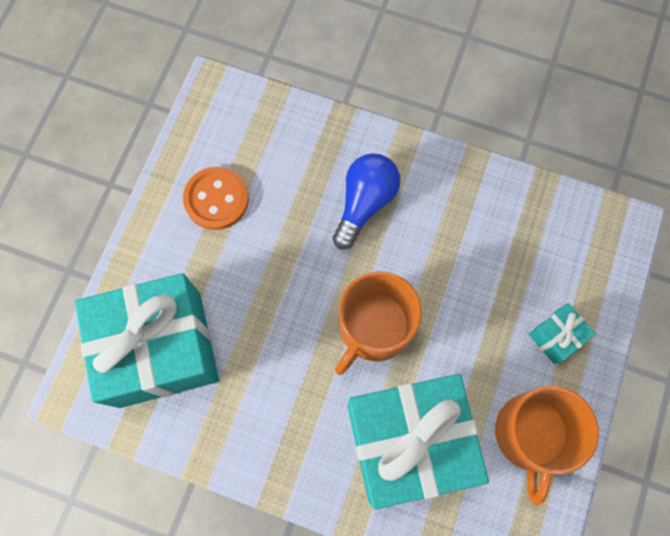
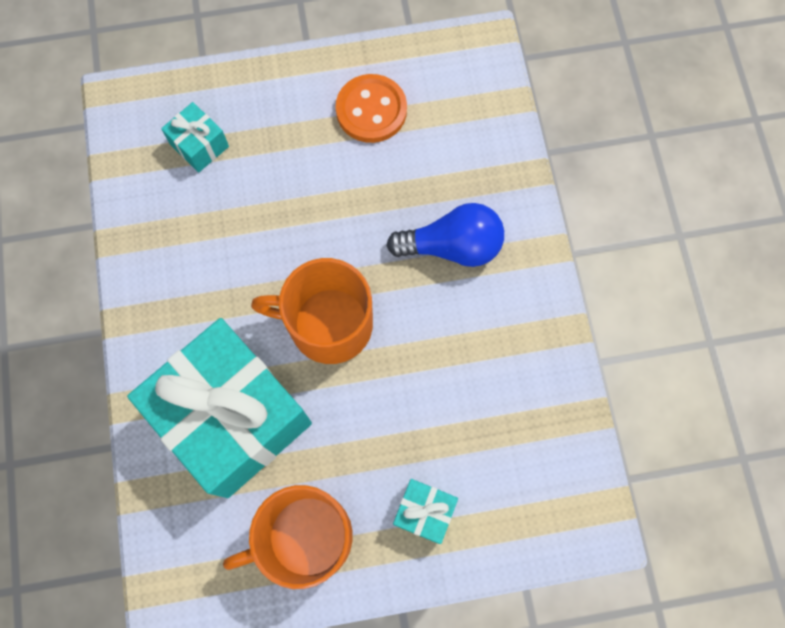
camera: 60 degrees right, 0 degrees up
turquoise gift [75,273,219,408] -> turquoise gift [161,102,229,173], size x0.41

